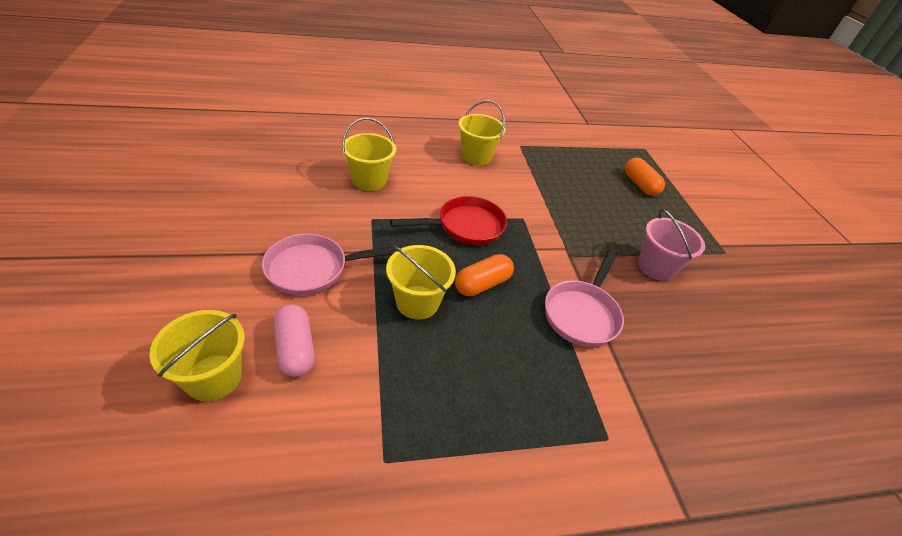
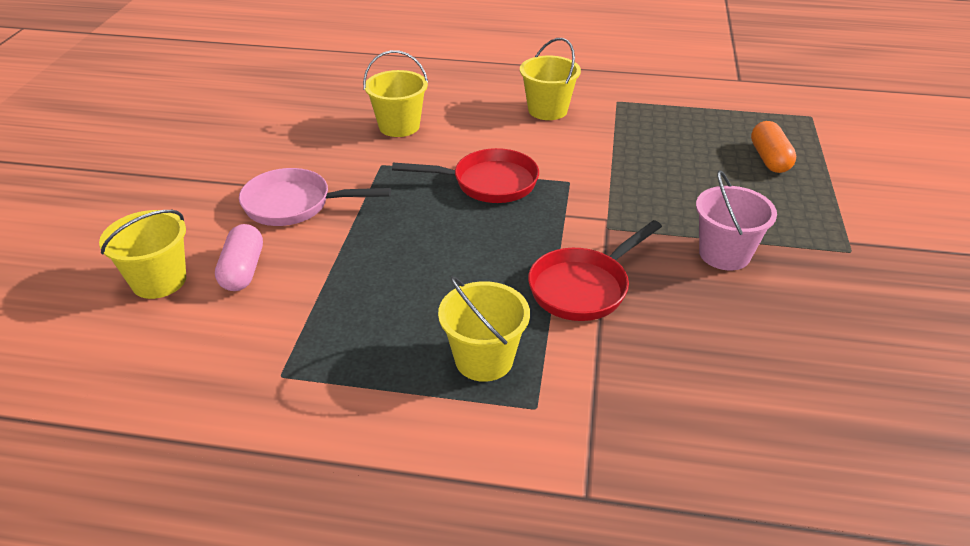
camera: 25 degrees right, 5 degrees down
yellow bucket [386,245,456,320] -> yellow bucket moved to [438,276,530,382]
orange capsule [455,254,514,296] -> none
pink pan [545,249,624,347] -> red pan [528,220,662,321]

